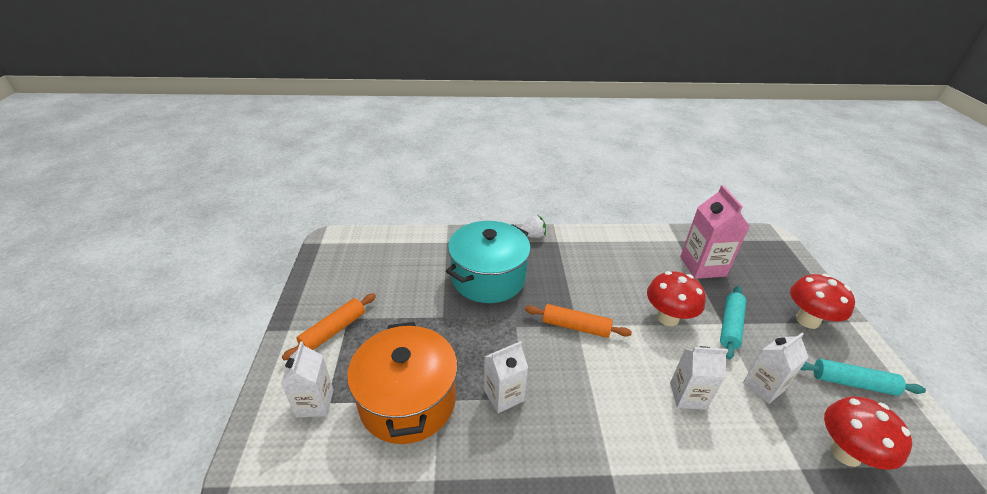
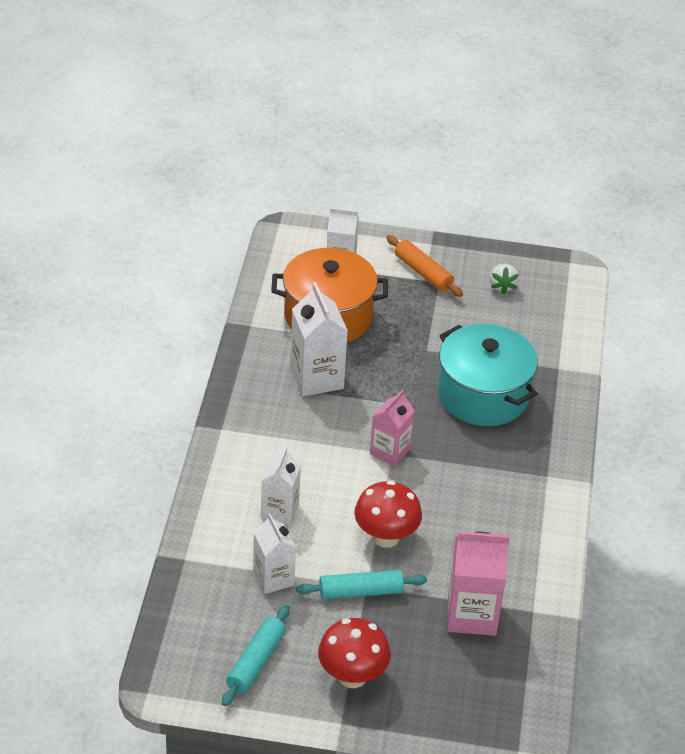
camera: 100 degrees right, 5 degrees up
white carton [484,341,528,413] -> white carton [290,282,348,396], size x1.50
white strawberry [521,215,546,238] -> white strawberry moved to [490,264,519,295]
orange rolling pin [525,304,632,338] -> pink carton [370,389,415,467]
turquoise rolling pin [720,286,746,360] -> turquoise rolling pin turned 45 degrees counterclockwise [296,570,427,599]
red mushroom [824,396,912,470] -> none

